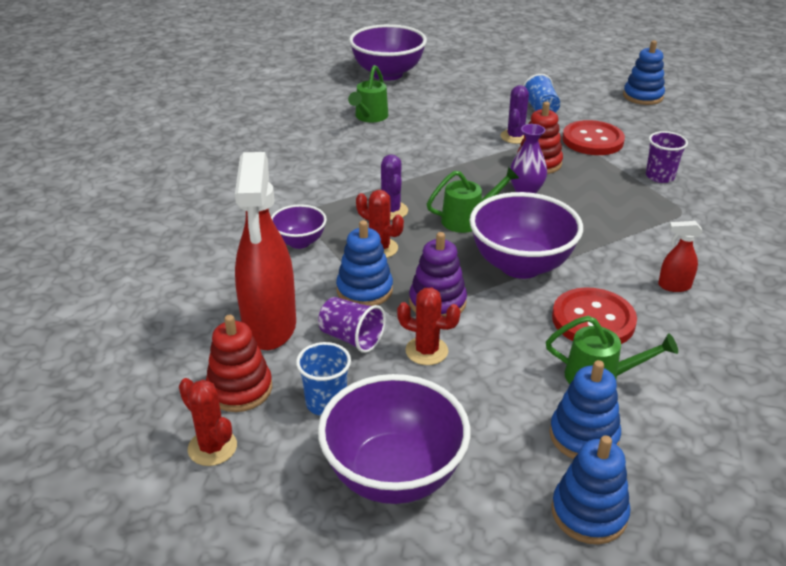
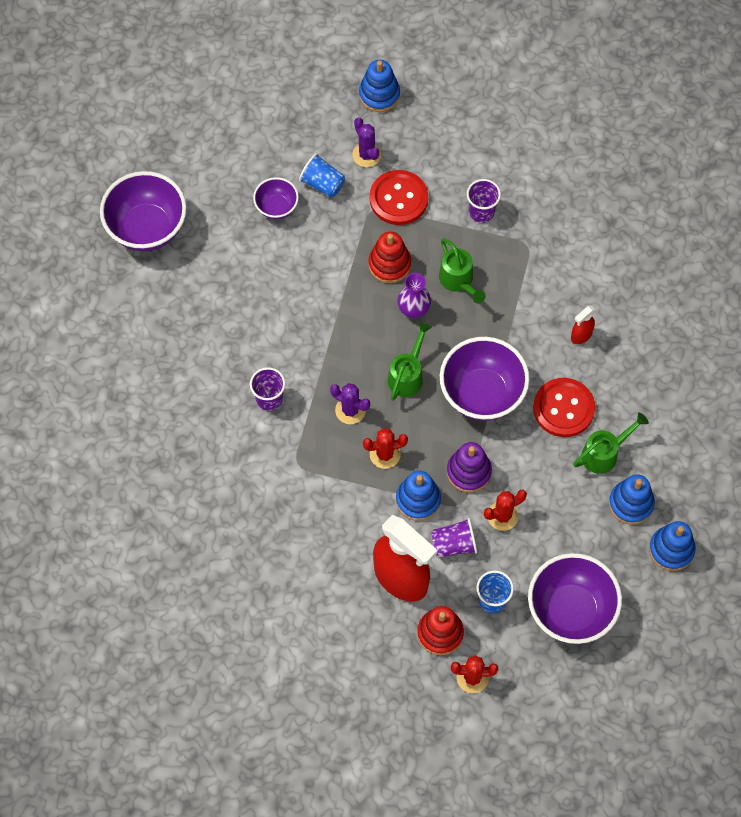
camera: 45 degrees left, 30 degrees up
purple bowl [271,204,327,249] -> purple bowl moved to [253,177,299,219]
green watering can [348,65,388,122] -> green watering can moved to [439,238,486,303]
purple cactus [500,85,529,144] -> purple cactus moved to [352,118,381,167]
none -> purple cup [250,367,285,411]

